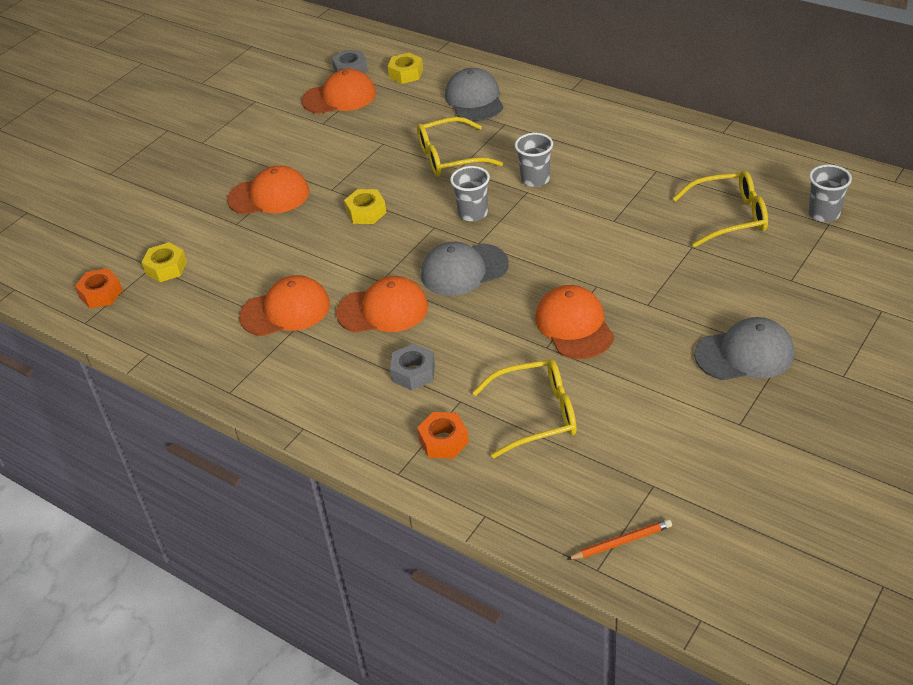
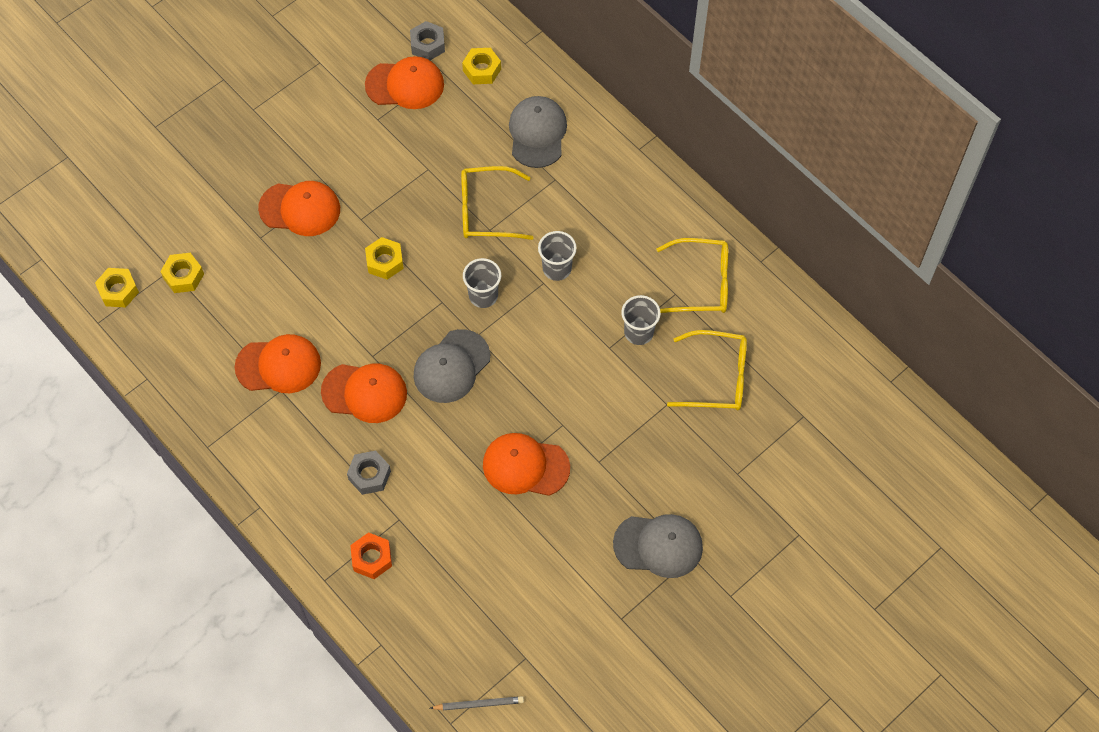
camera: 10 degrees right, 20 degrees up
orange nut [75,268,123,308] -> yellow nut [95,268,139,308]
grey cap [421,242,509,296] -> grey cap turned 45 degrees counterclockwise [413,329,490,403]
yellow glasses [472,359,577,458] -> yellow glasses moved to [656,238,728,313]
orange cap [535,285,614,359] -> orange cap turned 75 degrees counterclockwise [483,433,570,496]
orange pencil [566,519,672,560] -> grey pencil [430,696,524,710]
grey cup [808,164,852,222] -> grey cup moved to [621,295,661,345]

